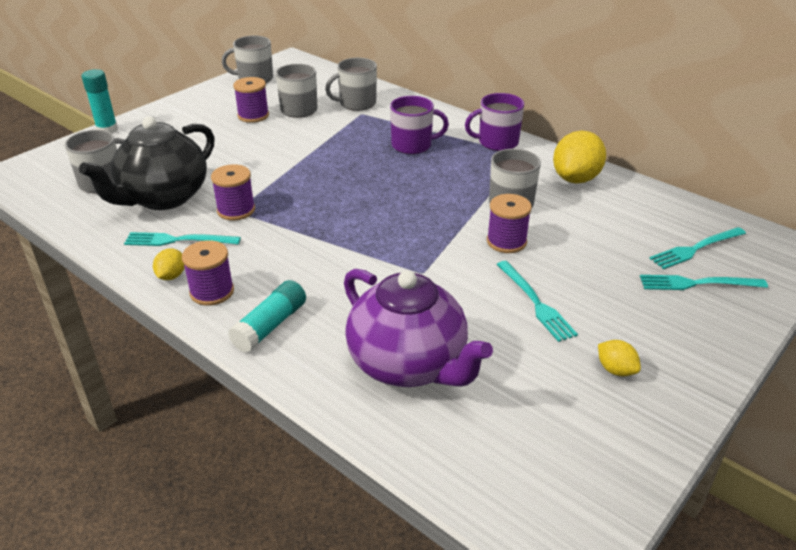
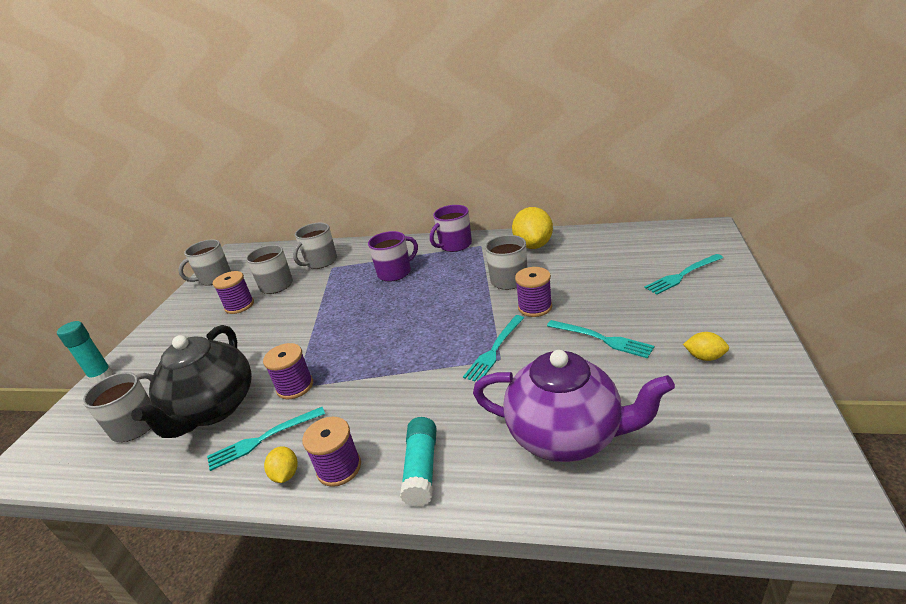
camera: 25 degrees left, 5 degrees down
turquoise fork [649,227,746,269] -> turquoise fork moved to [463,315,524,381]

